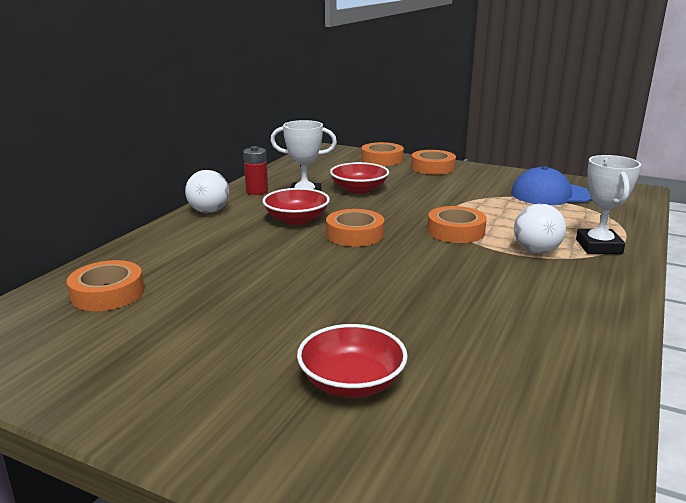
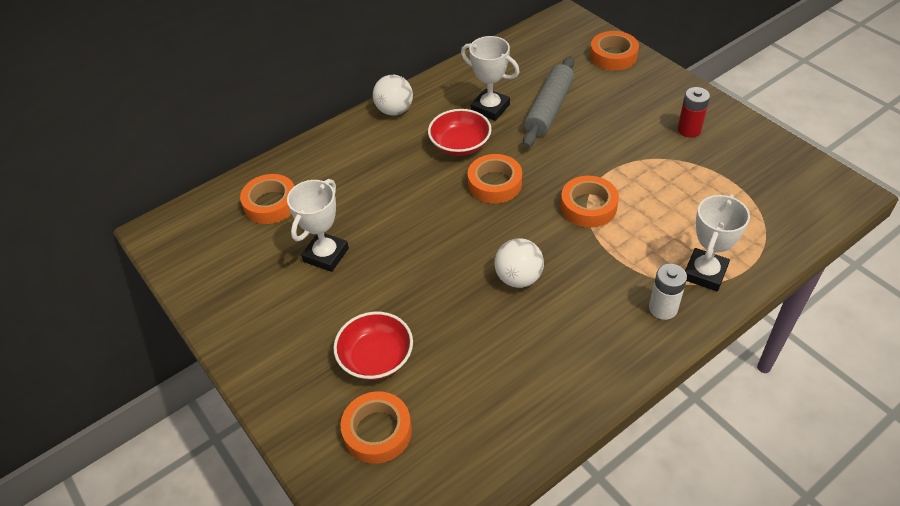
camera: 30 degrees right, 25 degrees up
red battery [243,146,268,195] -> red battery moved to [678,87,710,138]
red bowl [330,162,389,194] -> grey rolling pin [523,56,574,148]
orange tape [411,150,456,175] -> orange tape moved to [341,391,412,464]
blue cap [511,166,592,205] -> none
white ball [514,204,566,254] -> white ball moved to [495,238,544,288]
none -> white trophy [287,179,349,272]
none -> white battery [649,264,687,320]

